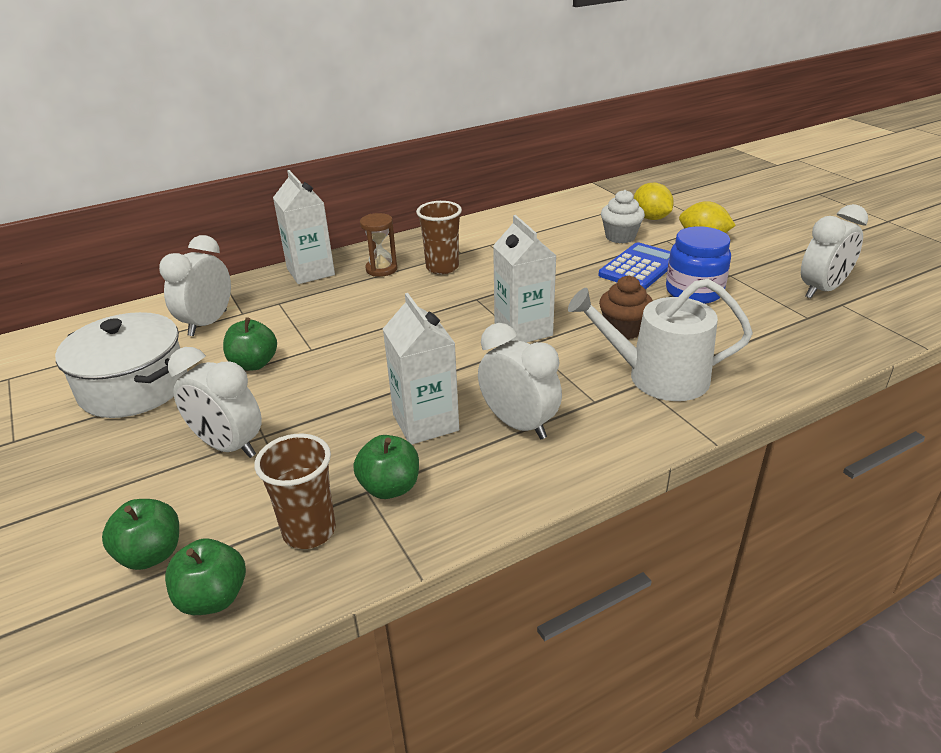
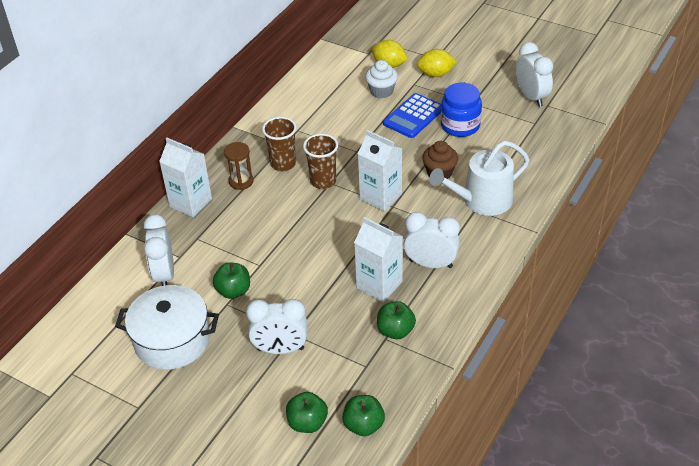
camera: 30 degrees left, 10 degrees up
brown cup [254,433,336,549] -> brown cup moved to [303,134,338,189]
blue calculator [599,242,670,289] -> blue calculator turned 150 degrees counterclockwise [383,93,441,138]
white clock [801,204,868,298] -> white clock turned 45 degrees counterclockwise [516,42,553,107]

